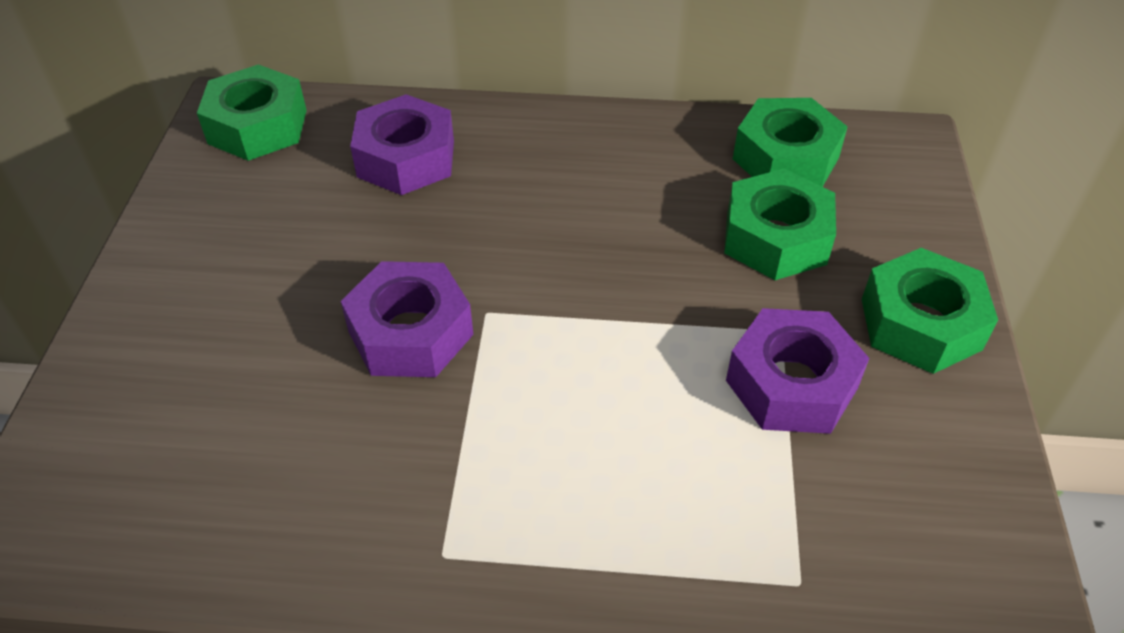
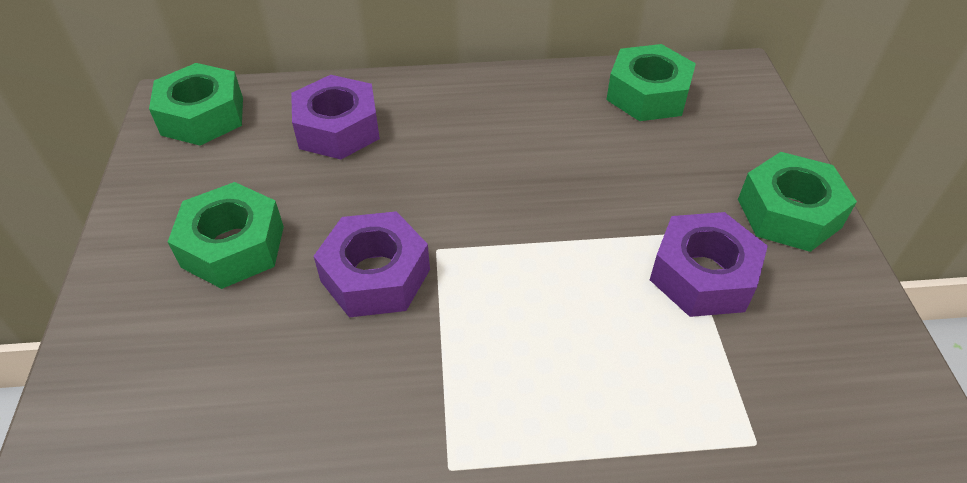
camera: 10 degrees left, 0 degrees up
green nut [724,169,836,280] -> green nut moved to [168,182,284,289]

